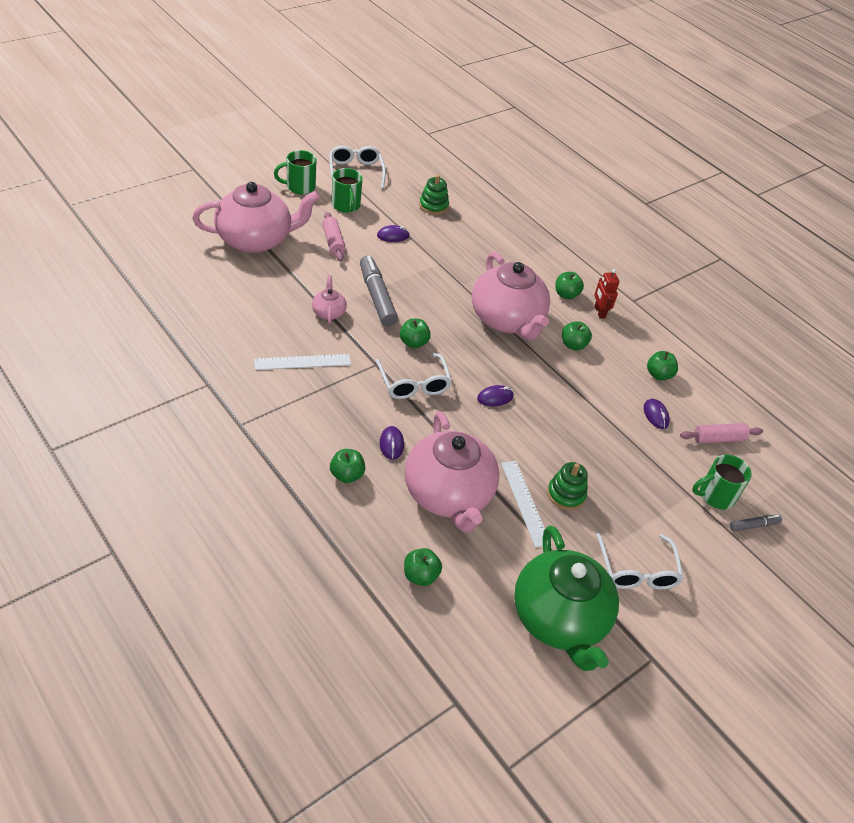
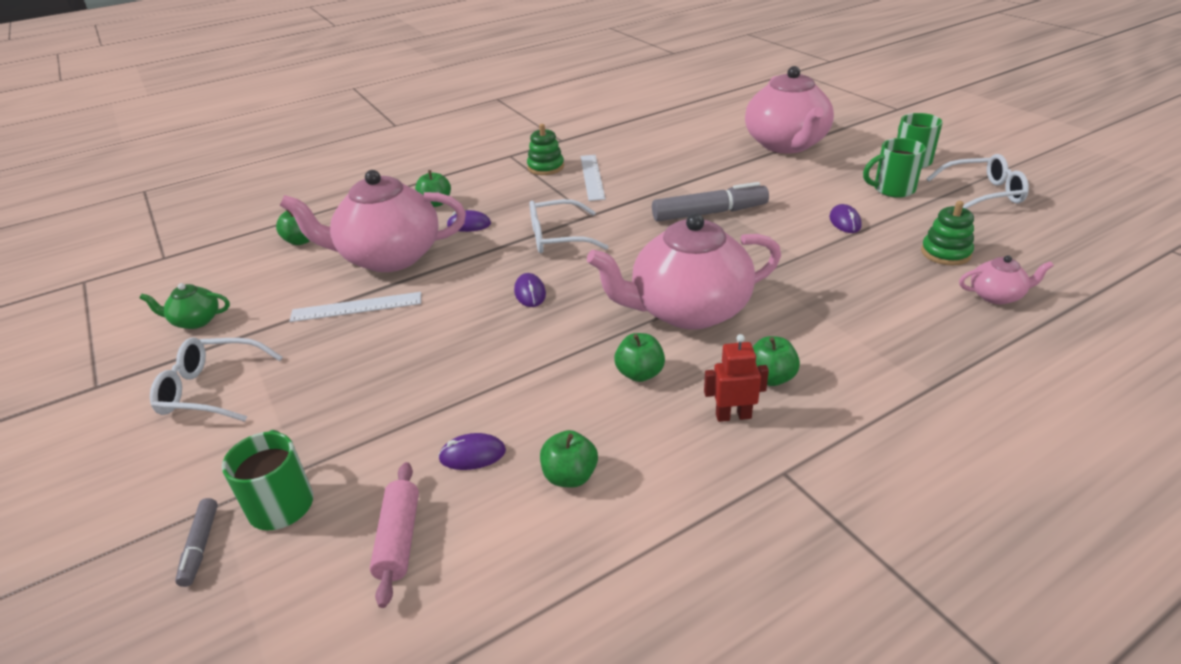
camera: 105 degrees right, 10 degrees down
pink teapot [312,275,347,324] -> pink teapot moved to [959,255,1054,304]
pink rolling pin [322,212,345,262] -> none
green apple [400,318,431,348] -> none
green teapot [514,525,619,671] -> green teapot [140,283,230,329], size x0.43
green stacking toy [547,462,588,510] -> green stacking toy moved to [527,124,564,175]

